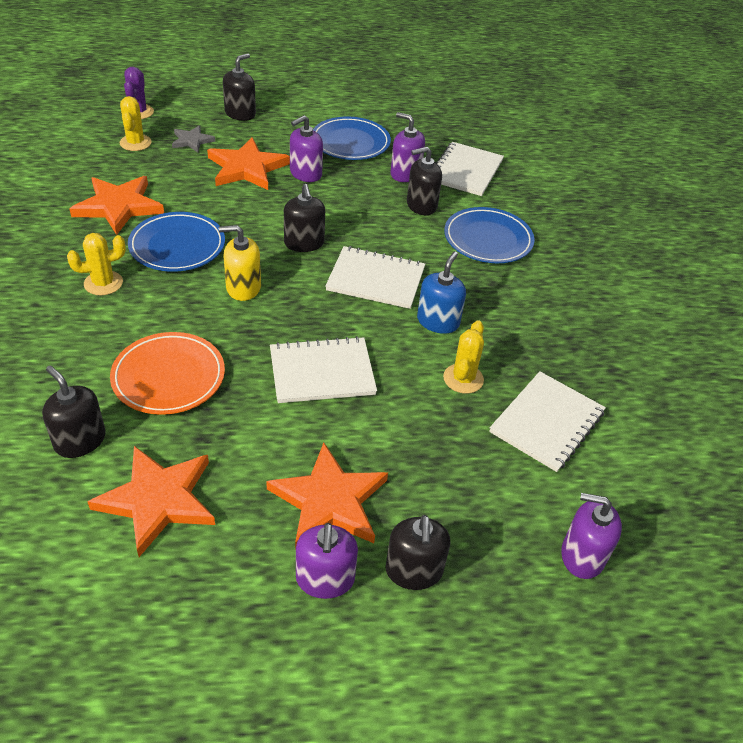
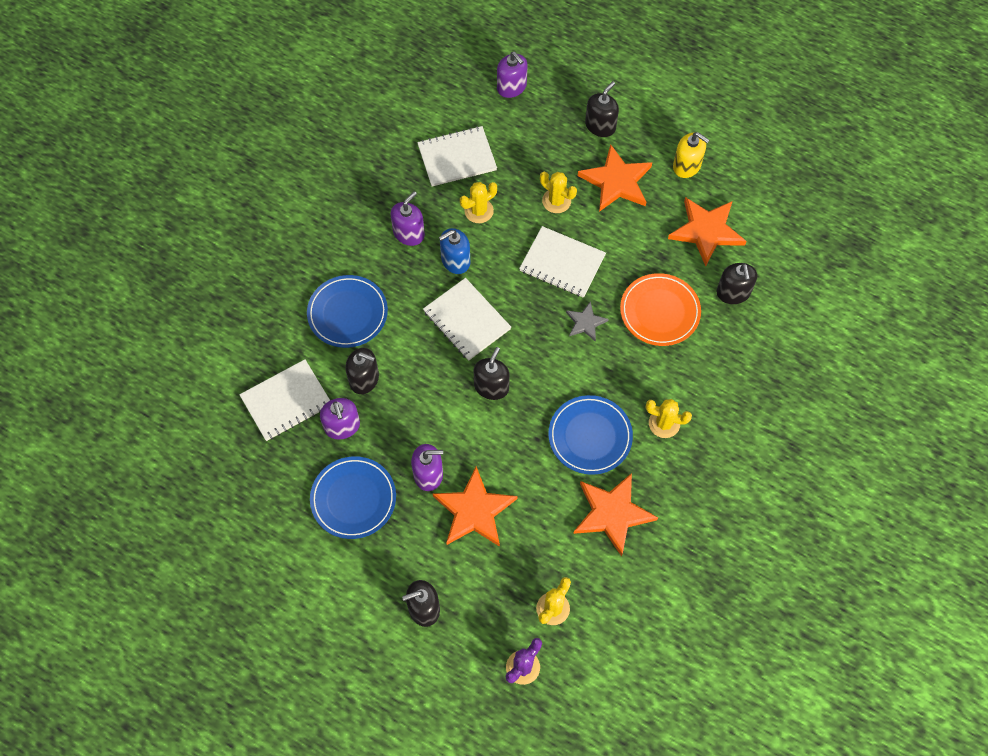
camera: 140 degrees left, 20 degrees up
grey star [172,125,215,152] -> grey star moved to [566,301,609,342]
yellow soap dispenser [219,225,261,301] -> yellow soap dispenser moved to [673,132,710,178]
purple soap dispenser [296,523,358,599] -> purple soap dispenser moved to [391,191,425,246]
none -> yellow cactus [540,172,577,213]

